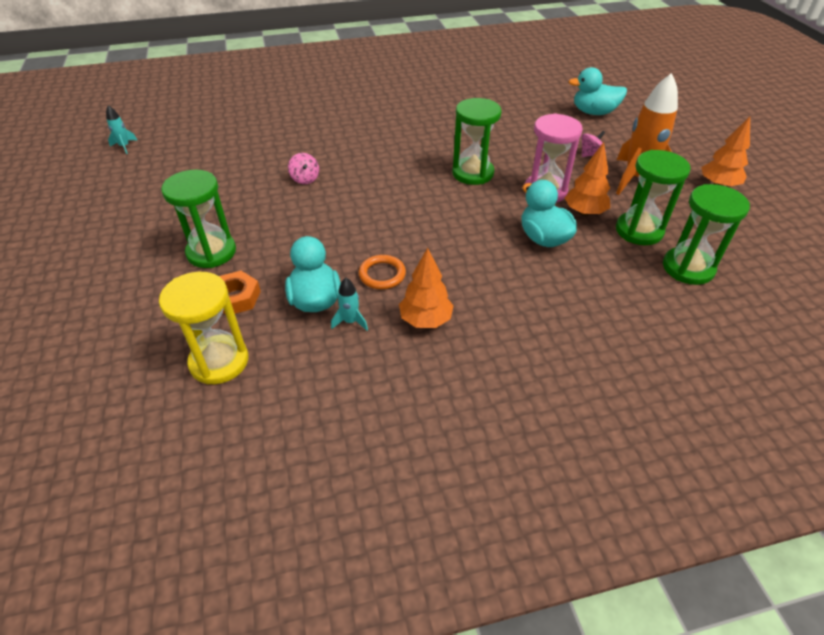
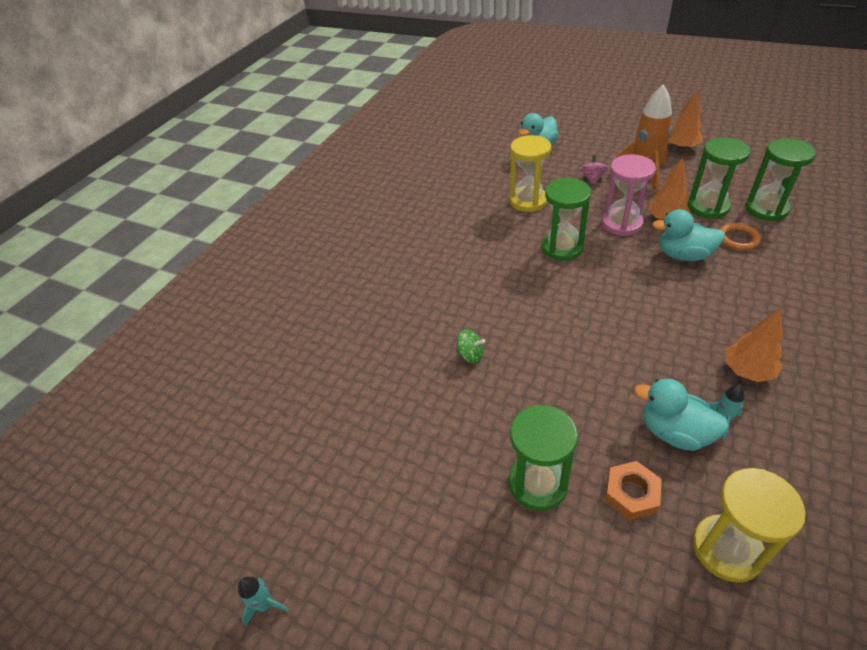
camera: 45 degrees left, 0 degrees up
turquoise rocket [106,106,137,154] -> turquoise rocket moved to [238,577,289,626]
pink spinning top [288,153,319,184] -> green spinning top [456,329,485,363]
orange ring [359,255,406,289] -> orange ring moved to [720,223,761,251]
none -> yellow hourglass [510,135,551,212]

